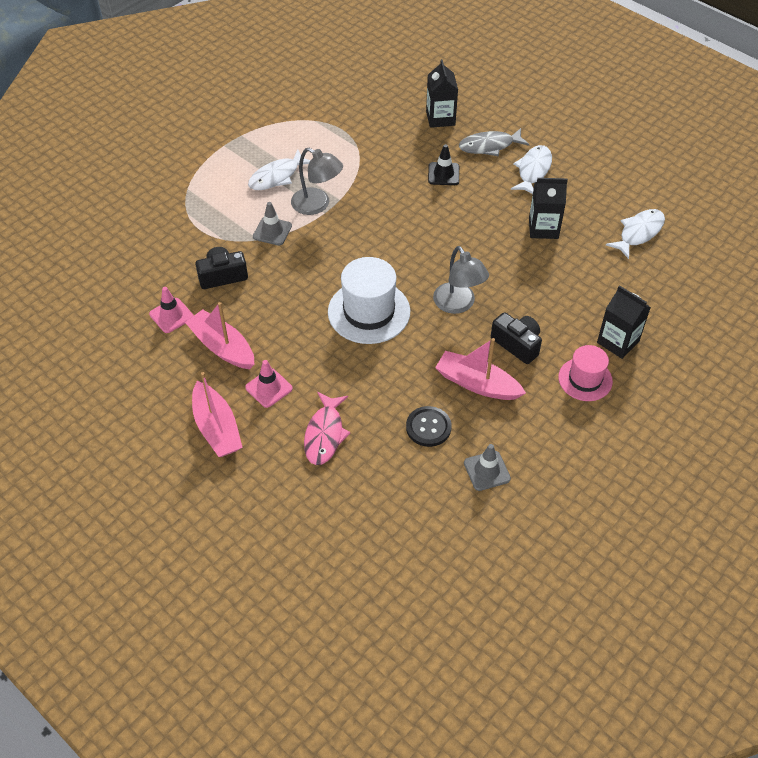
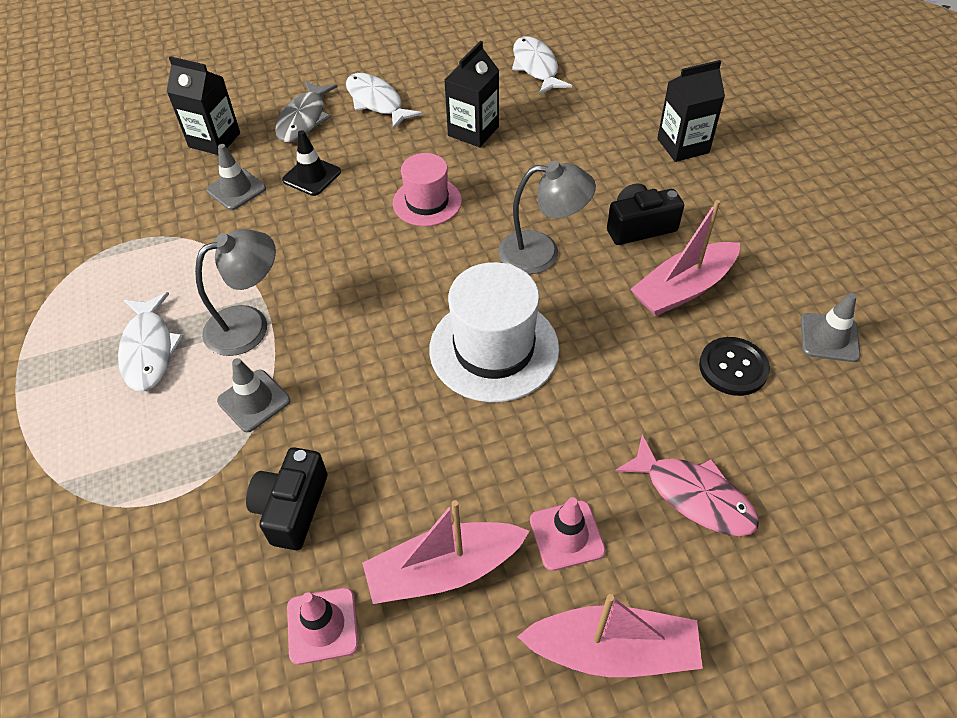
camera: 60 degrees left, 0 degrees up
pink hat [558,345,613,401] -> pink hat moved to [393,153,462,226]
none -> grey traffic cone [206,144,266,210]

